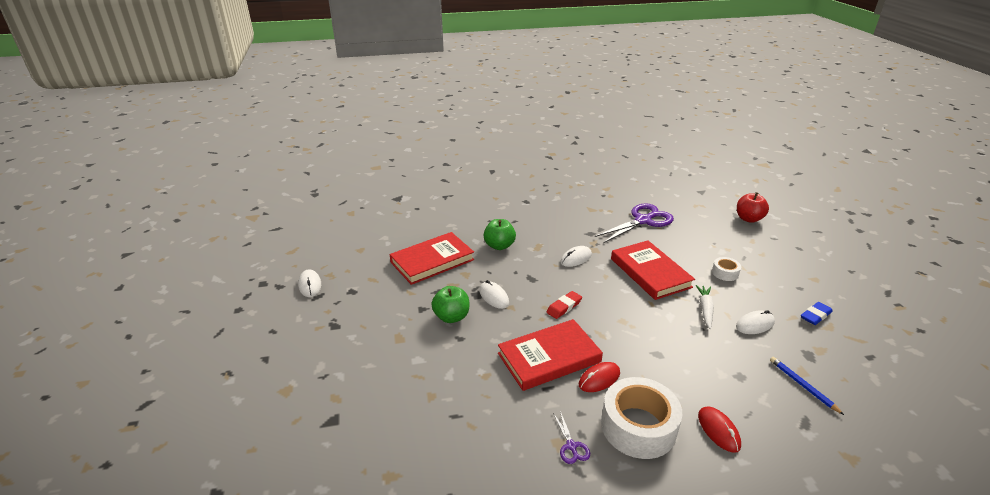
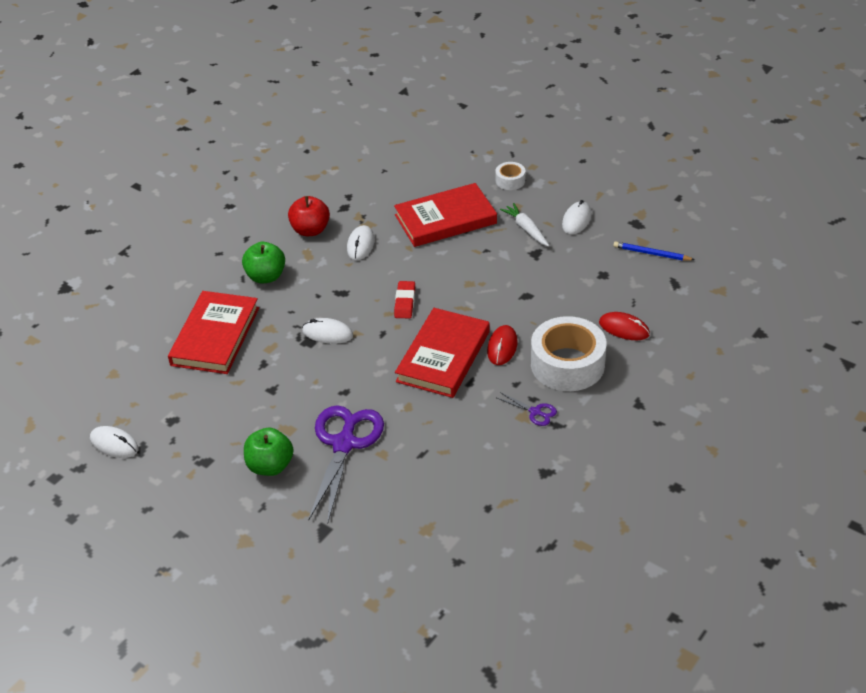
camera: 40 degrees left, 10 degrees up
green apple [431,286,469,323] -> green apple moved to [244,428,293,476]
purple scissors [595,203,674,243] -> purple scissors moved to [308,405,384,524]
red book [611,241,695,300] -> red book turned 45 degrees counterclockwise [394,183,497,247]
red apple [737,192,769,223] -> red apple moved to [288,196,330,236]
blue eraser [801,302,833,325] -> none

